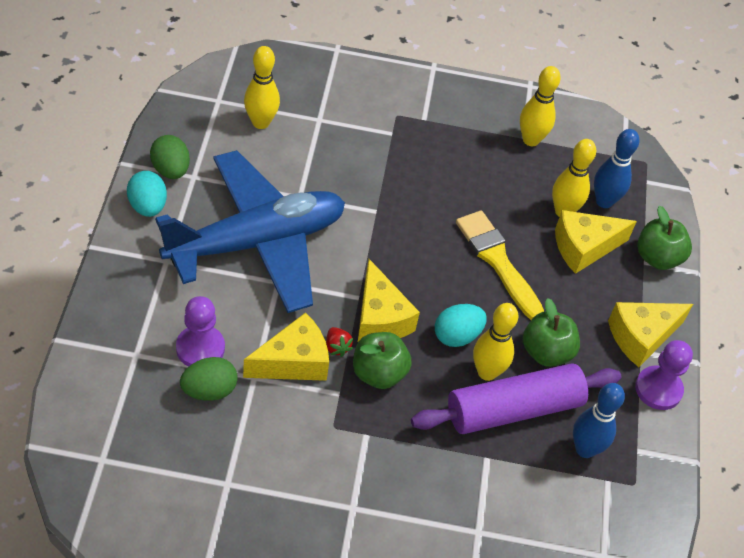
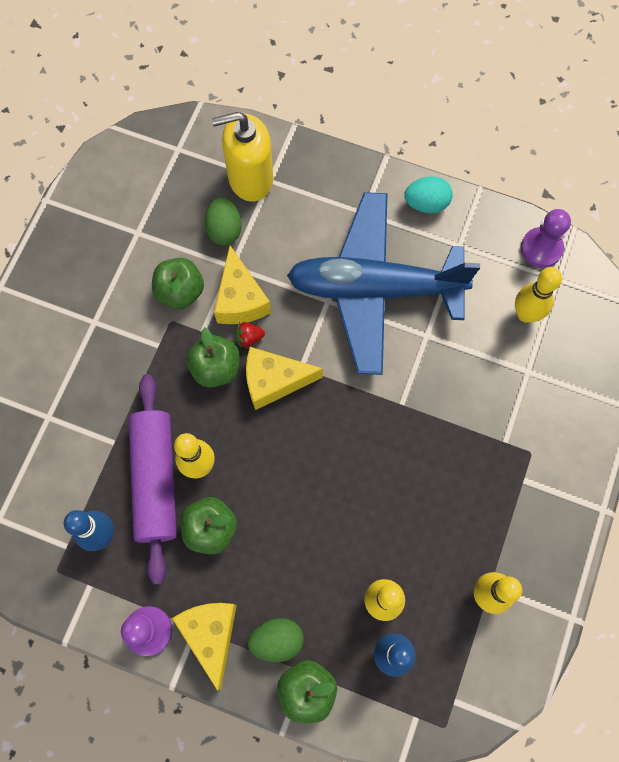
camera: 110 degrees right, 20 degrees up
green egg [150,135,190,179] -> green egg moved to [248,618,304,662]
blue plane [155,150,345,313] -> blue plane turned 105 degrees clockwise [287,192,480,375]
purple pawn [176,296,225,367] -> purple pawn moved to [521,209,571,268]
turquoise egg [435,304,487,347] -> none
yellow brush [456,210,544,320] -> none
yellow cheese [555,210,637,274] -> none
none -> green apple [152,258,204,309]
none -> yellow soap dispenser [212,112,273,202]

